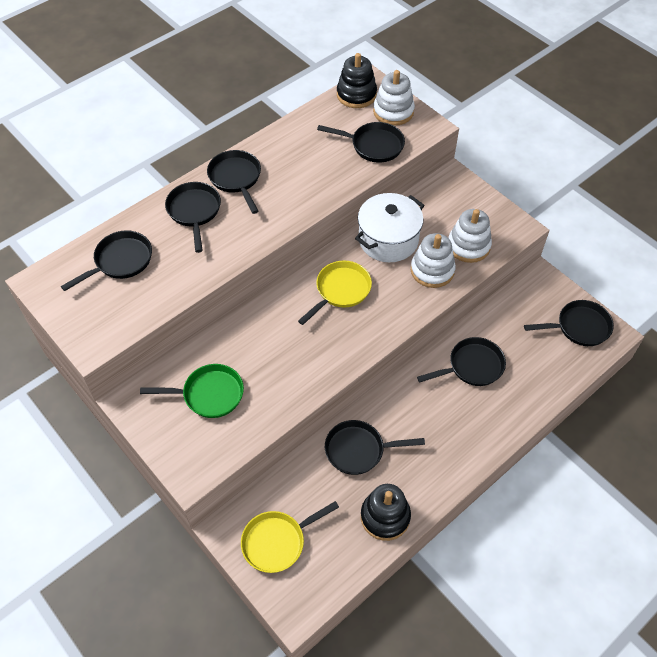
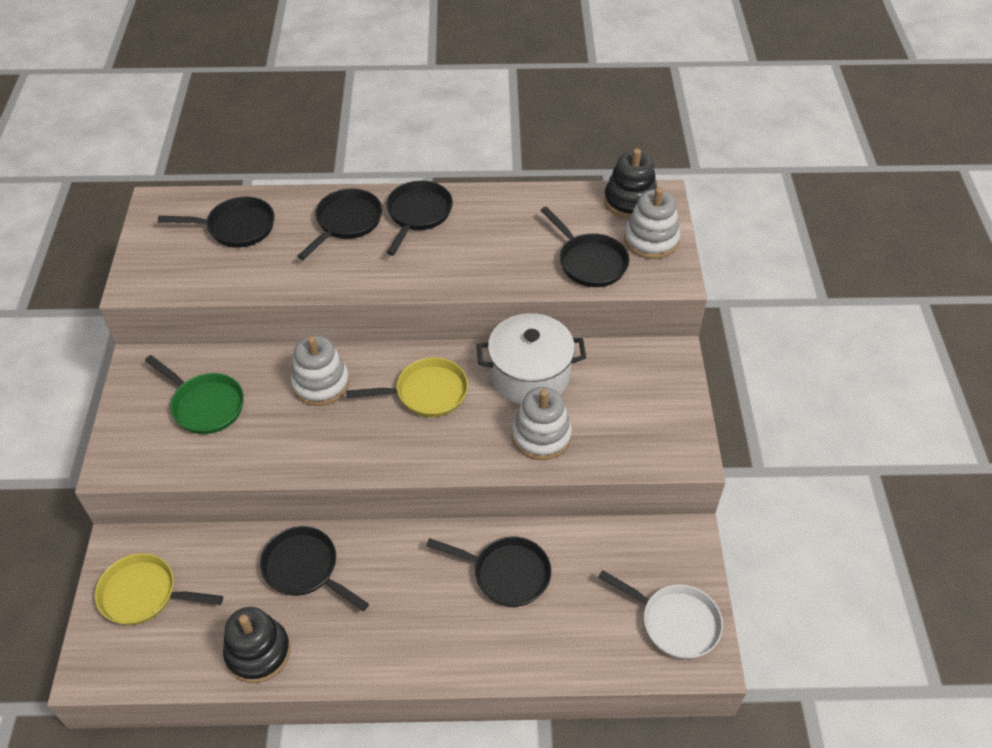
camera: 40 degrees right, 5 degrees down
white stacking toy [448,209,492,263] -> white stacking toy moved to [290,335,350,406]
black pan [524,300,614,346] -> white pan [598,570,723,659]

